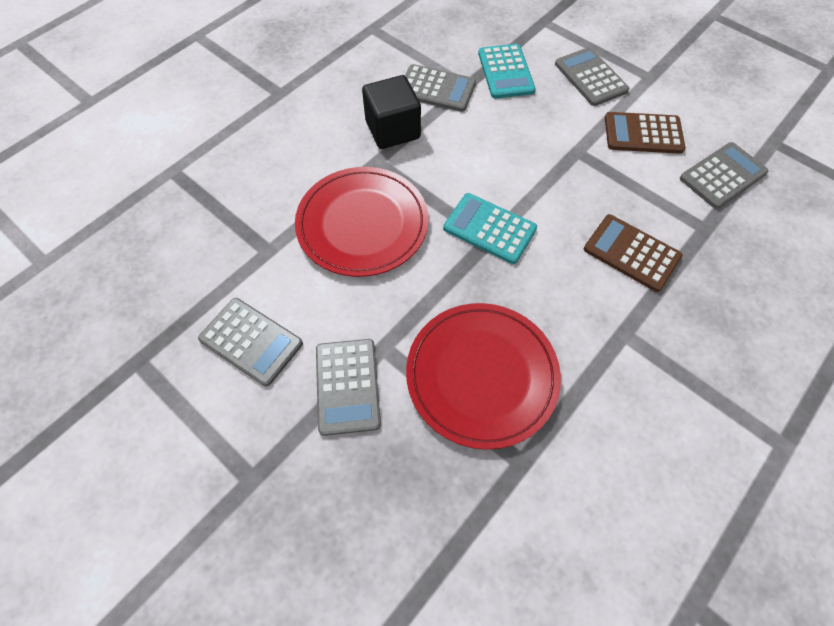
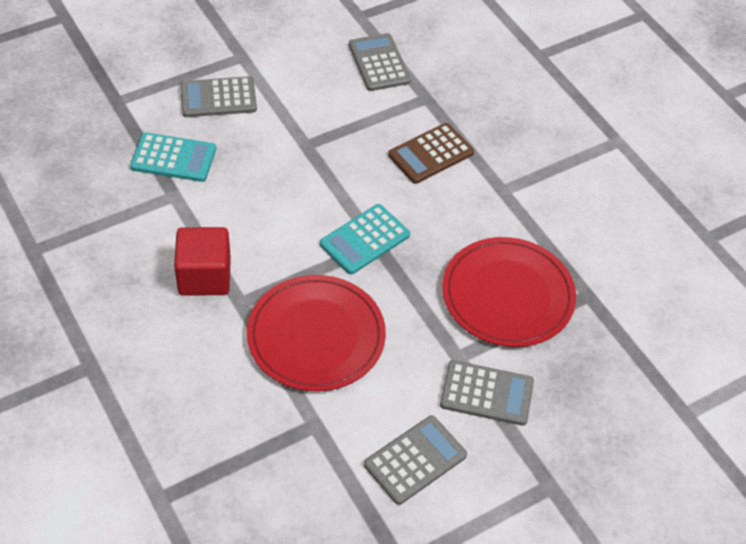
camera: 75 degrees left, 10 degrees down
black cube [362,75,421,149] -> red cube [174,227,231,296]
grey calculator [405,64,476,112] -> none
brown calculator [605,112,686,154] -> none

